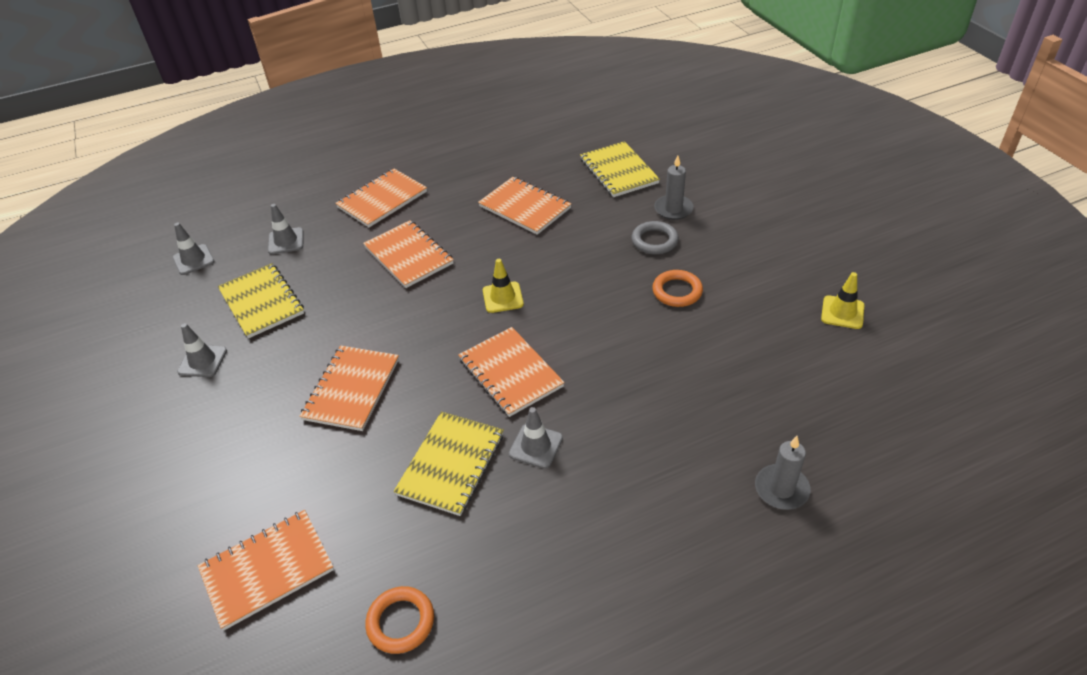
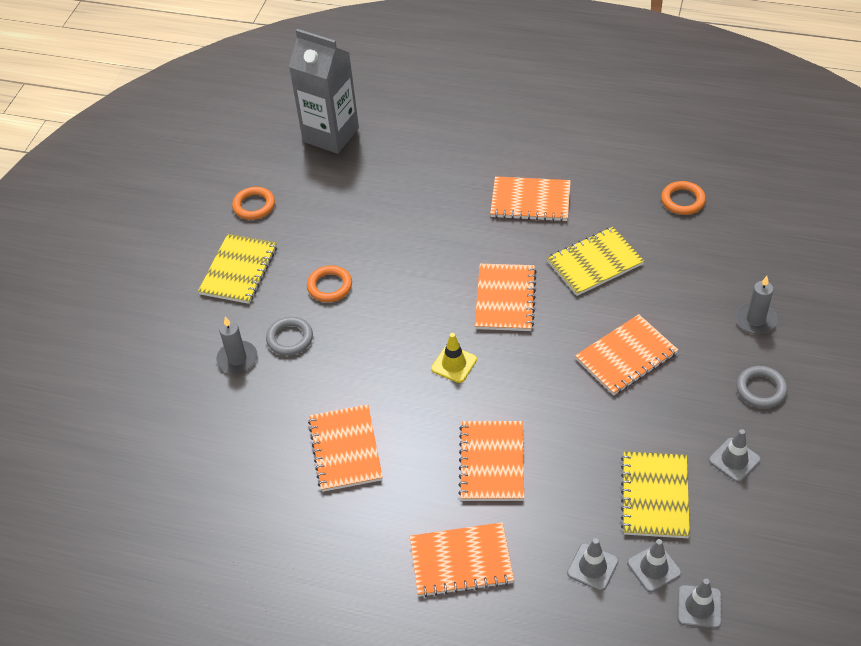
camera: 140 degrees left, 5 degrees up
orange notebook [198,510,334,630] -> orange notebook moved to [490,176,571,222]
grey traffic cone [509,407,563,469] -> grey traffic cone moved to [627,539,681,592]
yellow notebook [580,141,660,197] -> yellow notebook moved to [198,234,277,304]
grey candle [755,436,811,510] -> grey candle moved to [735,276,778,334]
yellow traffic cone [821,272,864,329] -> orange ring [232,187,275,220]
none -> grey carton [289,29,359,154]
none -> grey ring [736,366,788,408]

